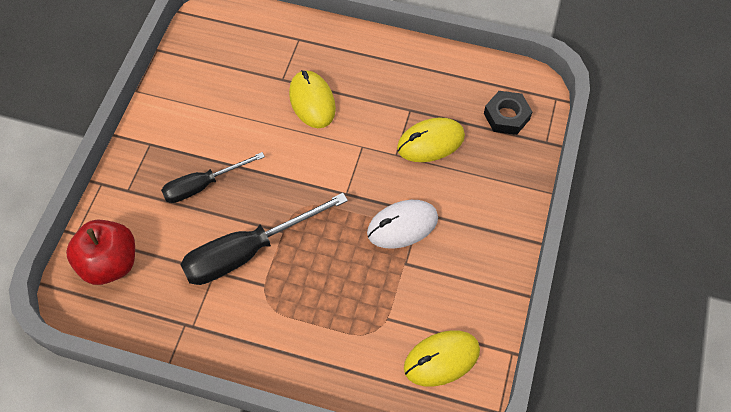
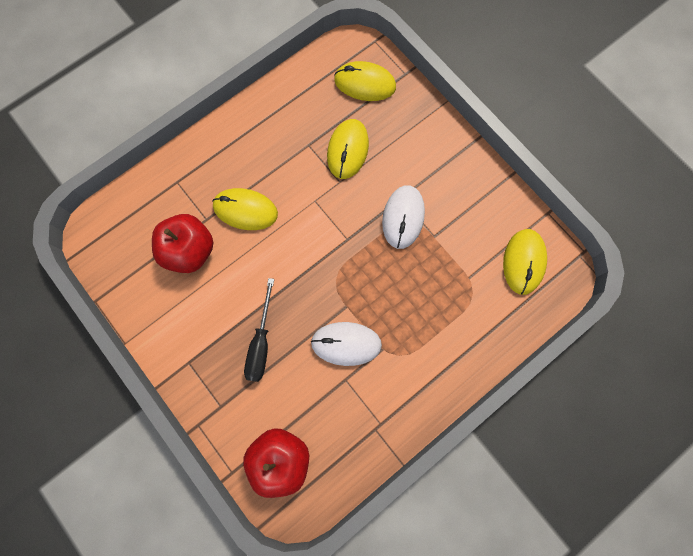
camera: 55 degrees left, 15 degrees up
black screwdriver [180,193,348,285] -> white mouse [311,322,382,366]
black nut [484,91,532,135] -> yellow mouse [334,61,396,101]
none -> red apple [152,214,213,273]

